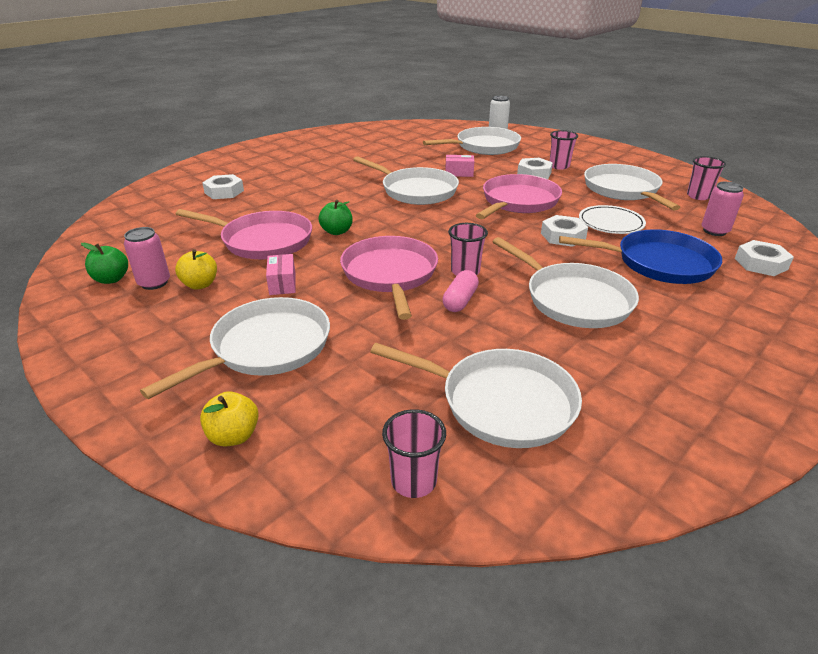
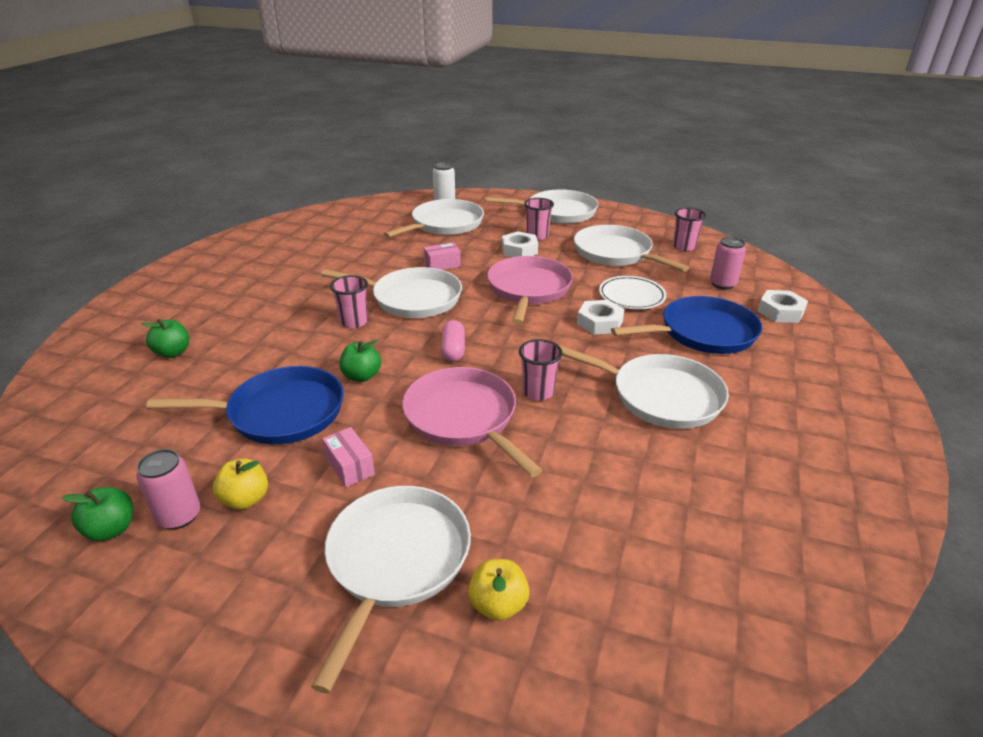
camera: 25 degrees left, 0 degrees up
pink pan [176,209,312,259] -> blue pan [146,366,344,444]
yellow apple [200,392,259,446] -> yellow apple moved to [468,559,529,621]
white nut [202,174,244,199] -> green apple [141,319,189,358]
white pan [370,343,582,448] -> white pan moved to [484,189,599,224]
pink cup [382,409,446,498] -> pink cup moved to [330,275,368,328]
pink capsule [442,270,479,312] -> pink capsule moved to [441,320,465,362]

